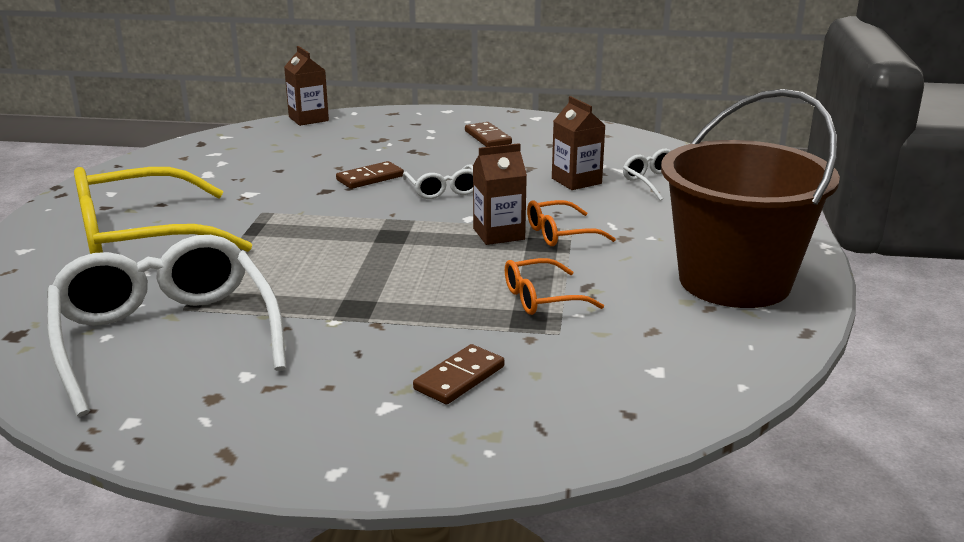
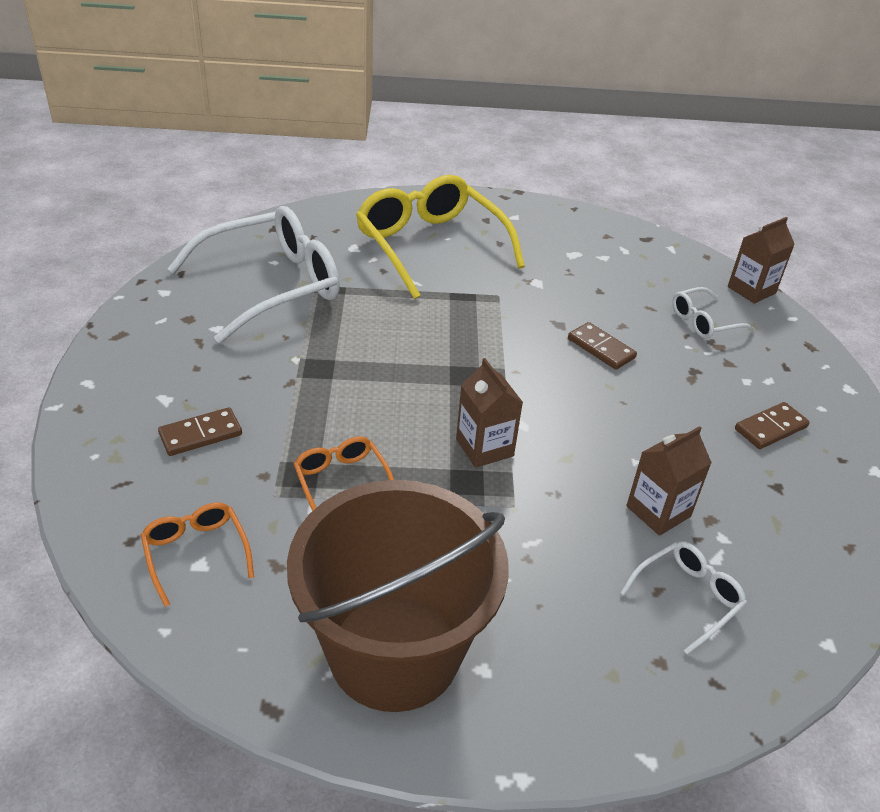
camera: 80 degrees right, 15 degrees up
white glasses [403,164,473,199] -> white glasses moved to [672,287,755,339]
brown domino [413,344,504,404] -> brown domino turned 60 degrees counterclockwise [158,407,242,456]
orange glasses [527,200,616,246] -> orange glasses moved to [141,503,254,607]

